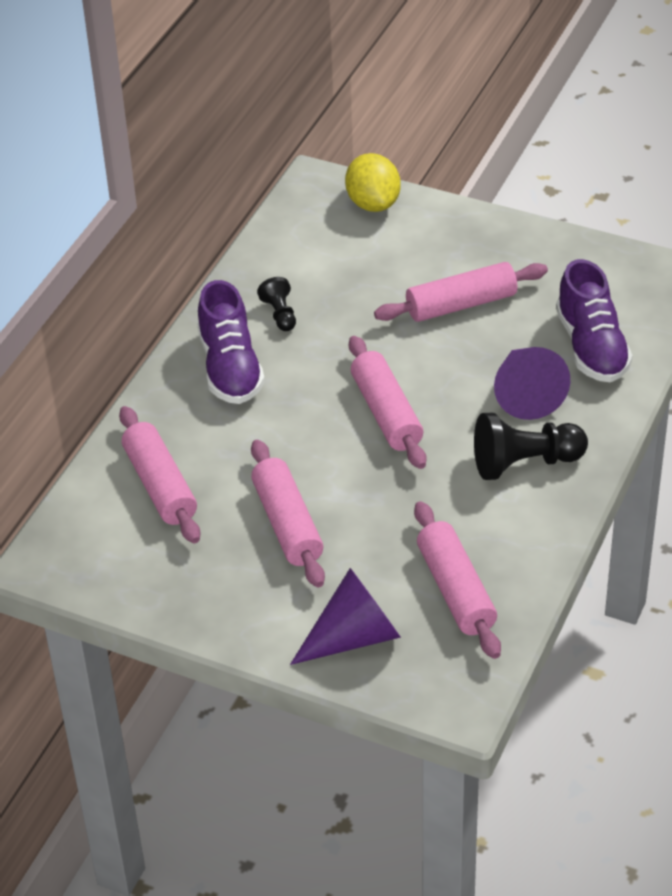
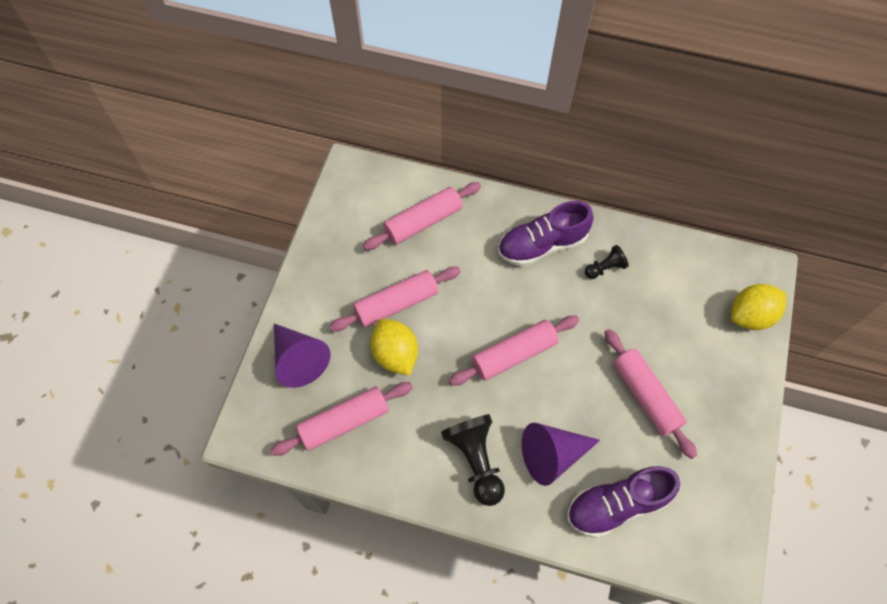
camera: 80 degrees right, 20 degrees up
none -> yellow lemon [370,319,418,376]

